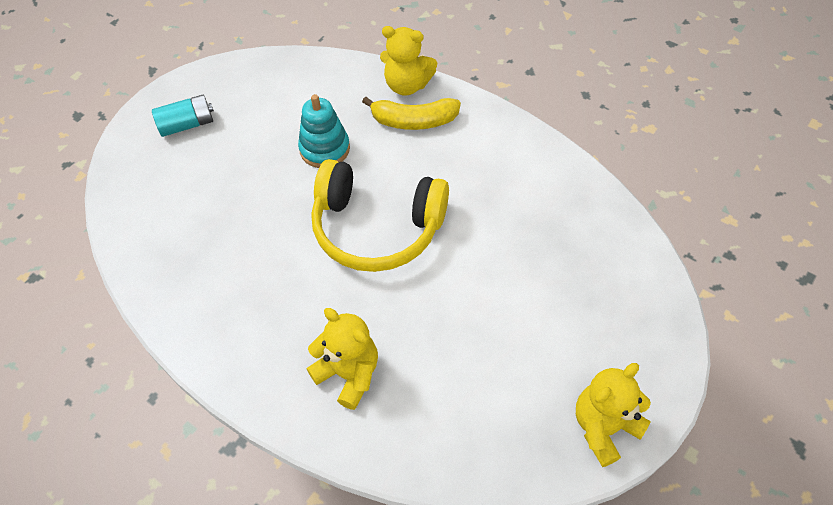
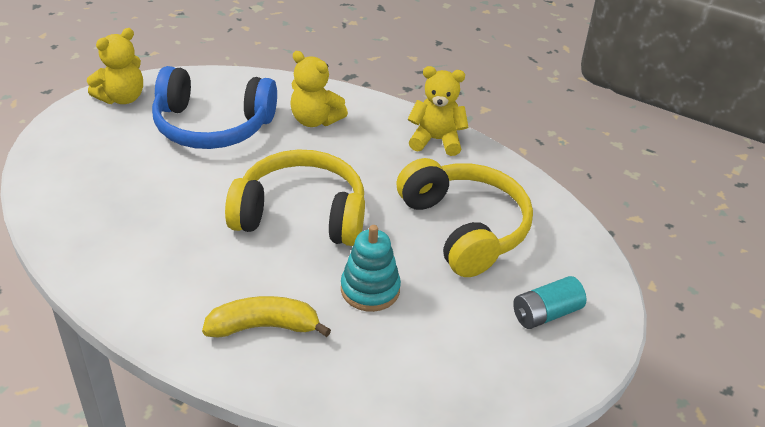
camera: 170 degrees right, 15 degrees down
yellow teddy bear [380,26,437,96] -> yellow teddy bear moved to [408,66,468,156]
none -> blue headphones [152,66,277,149]
none -> yellow headphones [396,158,533,277]

